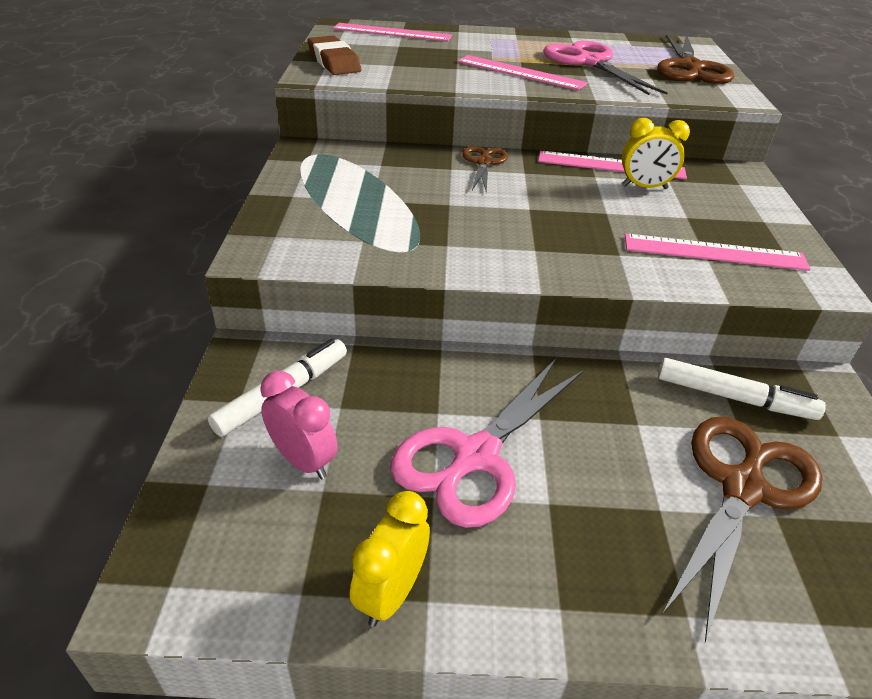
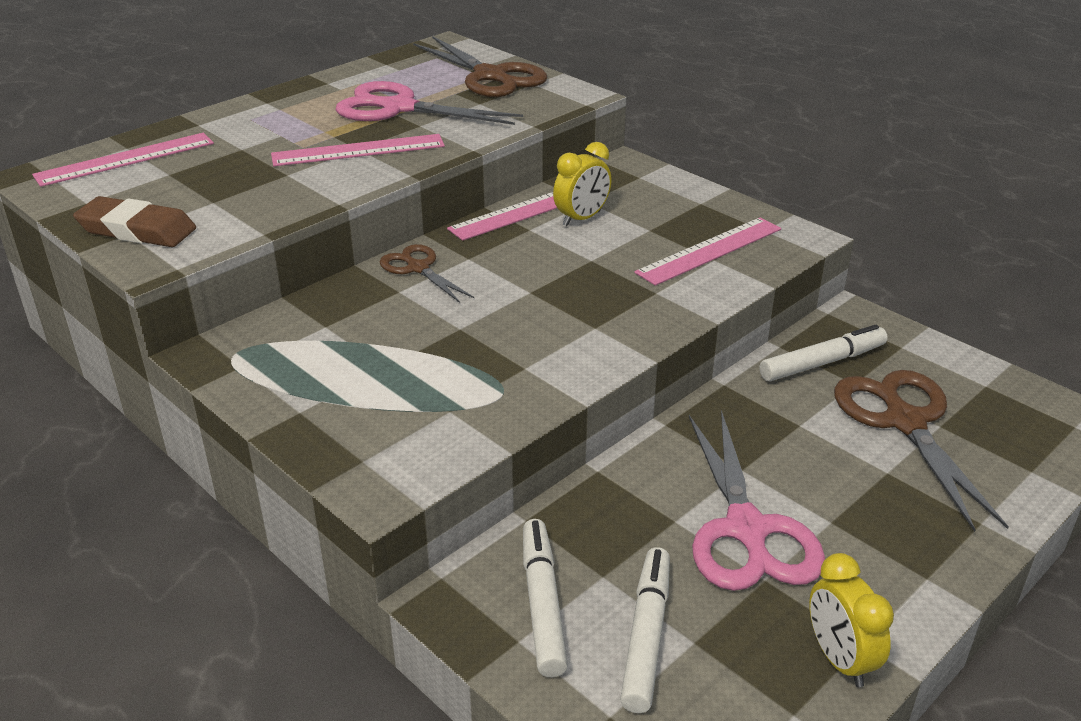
camera: 45 degrees left, 5 degrees down
pink clock [260,371,338,479] -> white marker [620,547,670,713]

